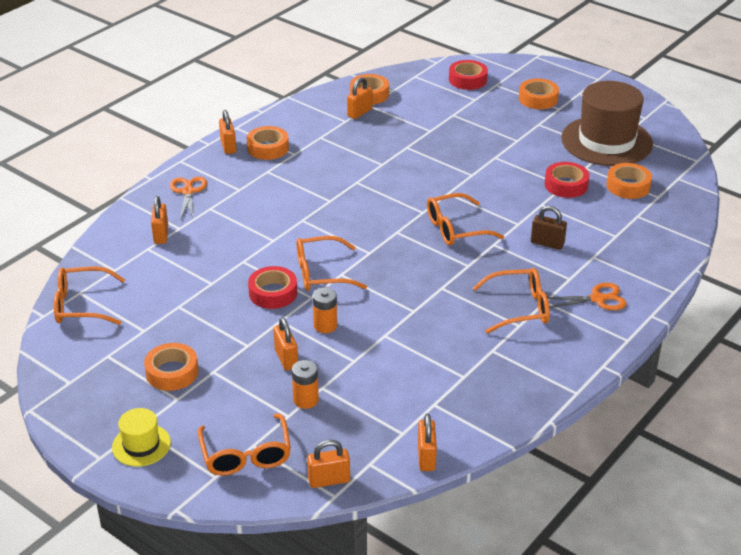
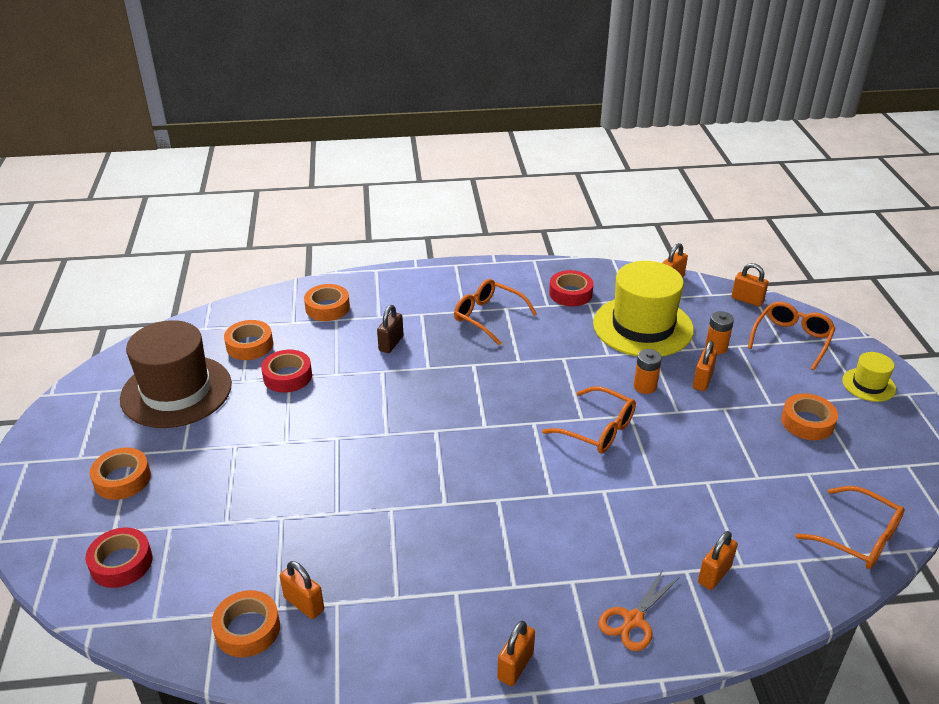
camera: 135 degrees left, 0 degrees up
orange tape [247,126,289,160] -> orange tape moved to [304,284,350,321]
red tape [248,266,297,309] -> red tape moved to [549,270,593,306]
orange padlock [347,77,372,119] -> orange padlock turned 45 degrees clockwise [280,561,324,619]
orange glasses [427,193,504,246] -> none
brown padlock [531,206,567,250] -> brown padlock turned 45 degrees clockwise [377,305,403,353]
orange scissors [547,283,626,310] -> none
none -> yellow hat [593,261,694,356]

